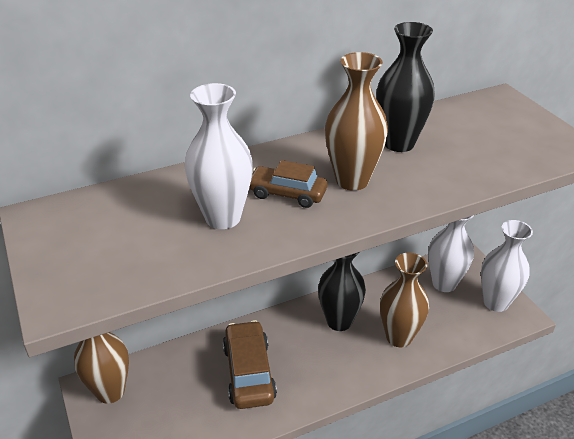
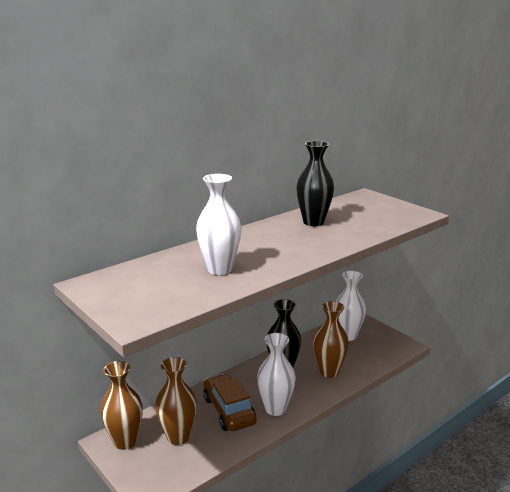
camera: 15 degrees left, 15 degrees down
brown car [249,160,327,208] -> none
brown vase [325,52,388,191] -> brown vase moved to [155,357,197,445]
white vase [481,220,533,312] -> white vase moved to [257,333,296,416]

